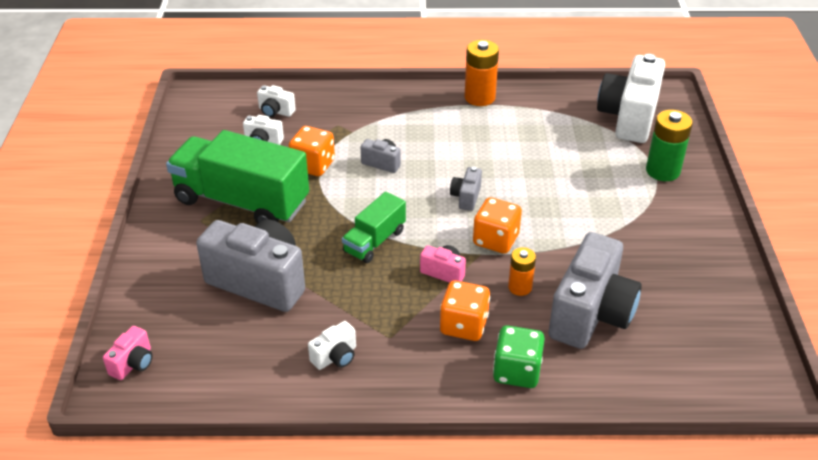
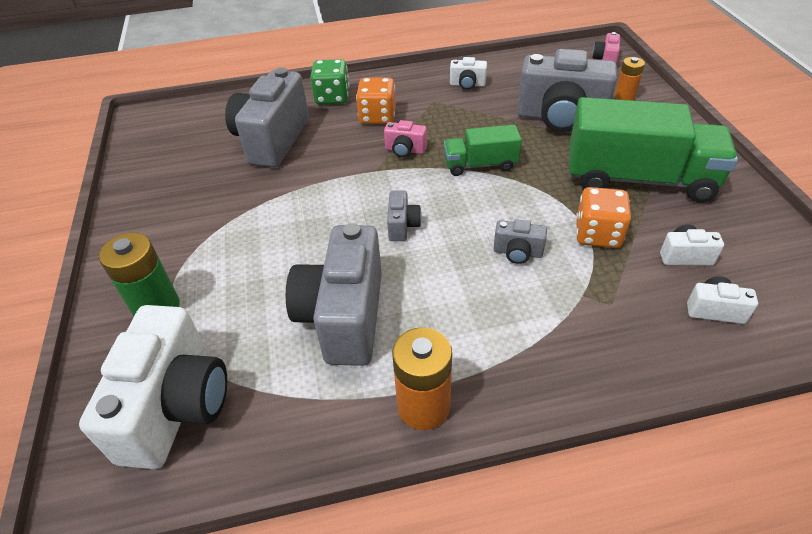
camera: 170 degrees right, 5 degrees up
white camera [308,321,356,370] -> white camera turned 120 degrees counterclockwise [450,57,487,90]
green truck [342,192,406,263] -> green truck turned 120 degrees counterclockwise [444,125,522,176]
orange dice [473,197,522,254] -> none
orange battery [508,247,536,296] -> orange battery moved to [615,57,645,101]
none -> grey camera [286,223,382,366]

